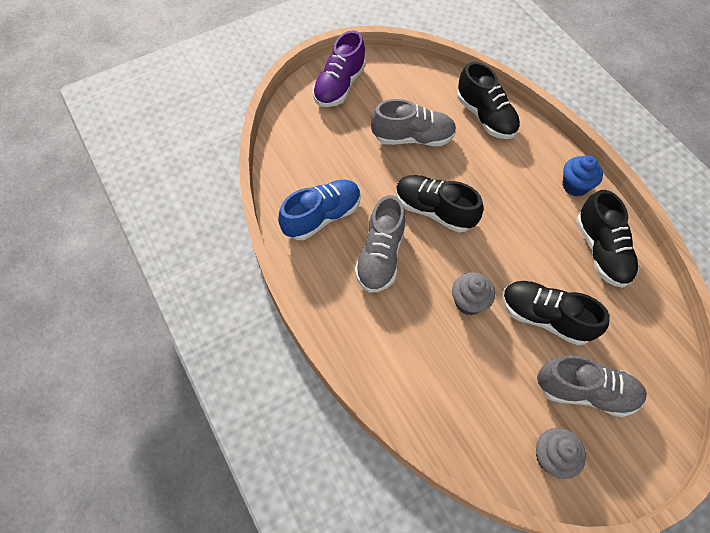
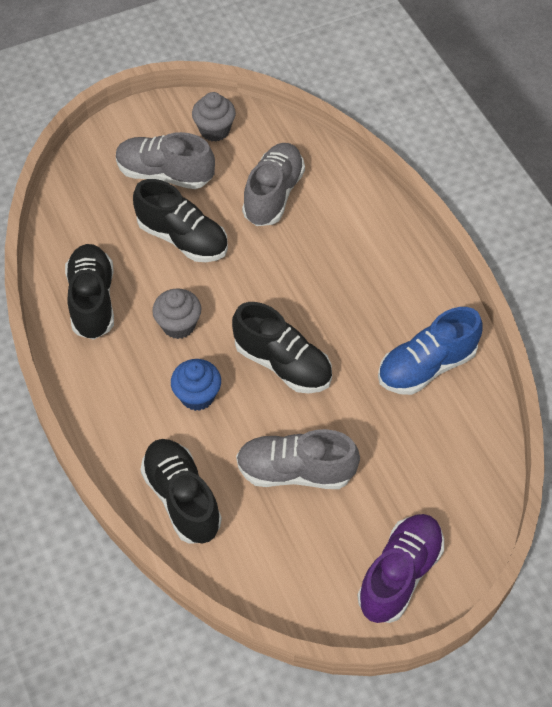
camera: 175 degrees left, 5 degrees down
grey shoe [355,195,406,293] -> grey shoe moved to [242,143,305,226]
grey cupcake [452,272,495,315] -> grey cupcake moved to [152,288,201,339]
blue cupcake [563,155,603,196] -> blue cupcake moved to [171,359,221,411]

